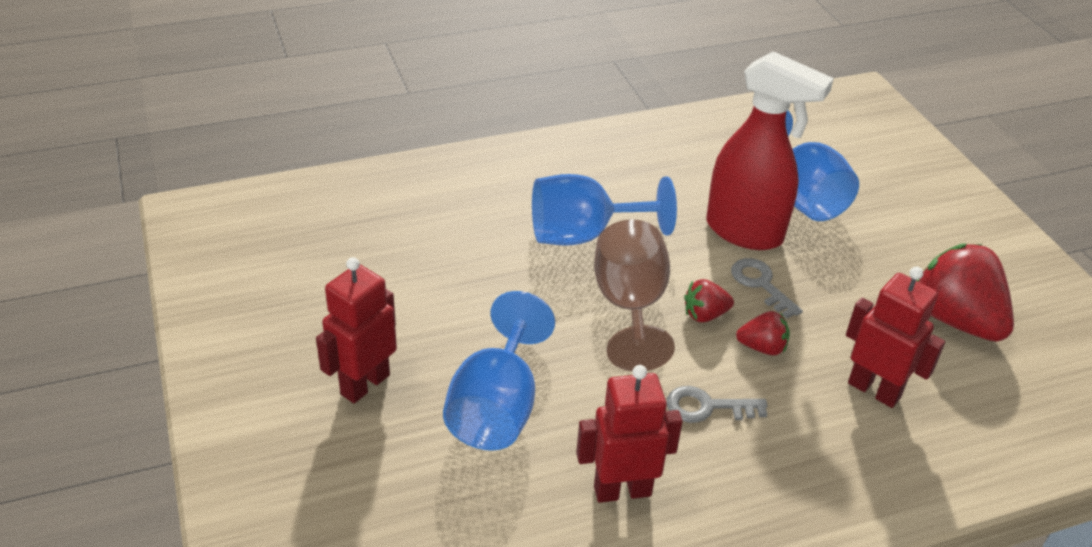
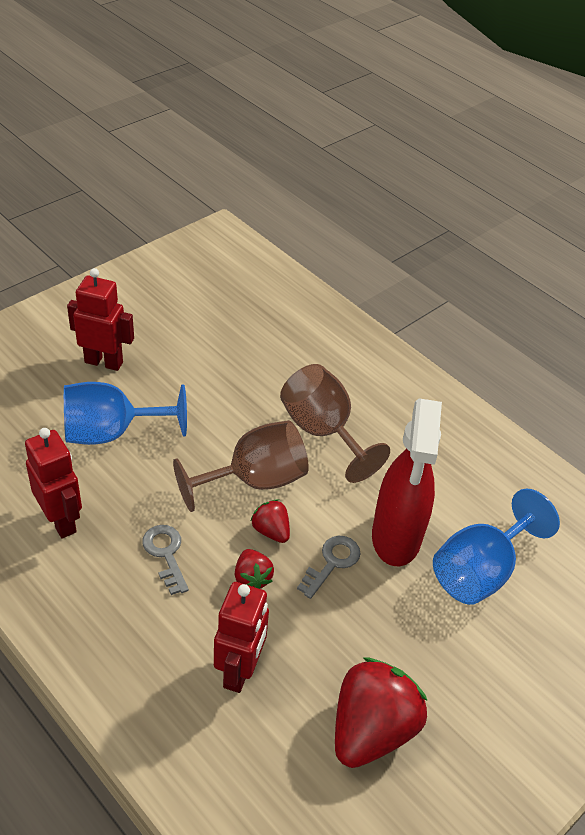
camera: 65 degrees right, 5 degrees up
blue goblet [532,174,677,246] -> brown goblet [280,364,390,483]

